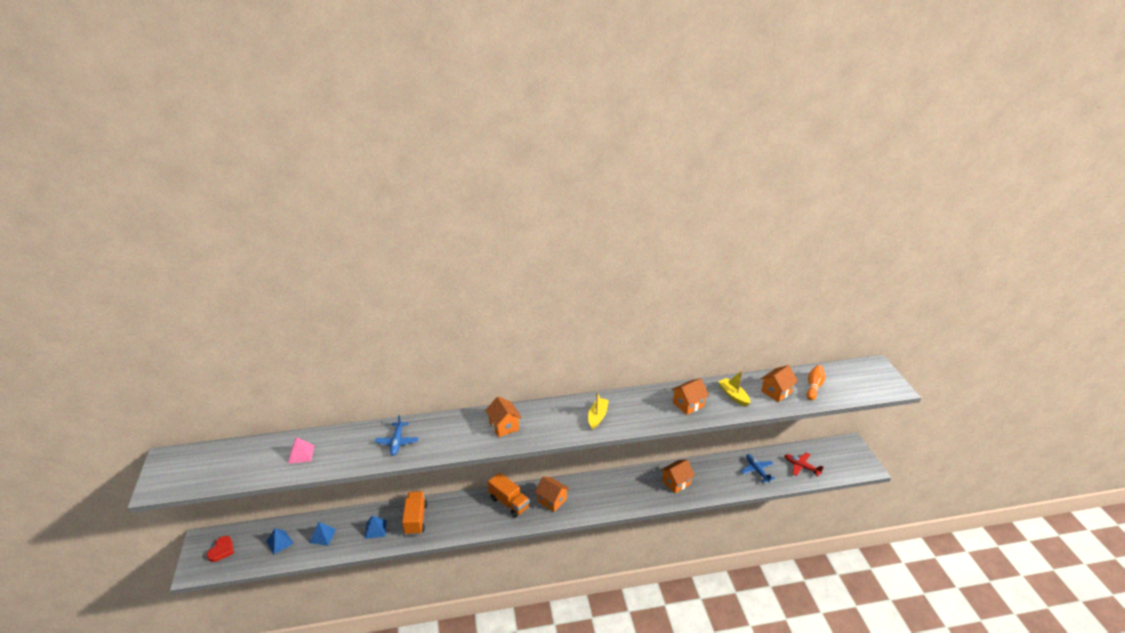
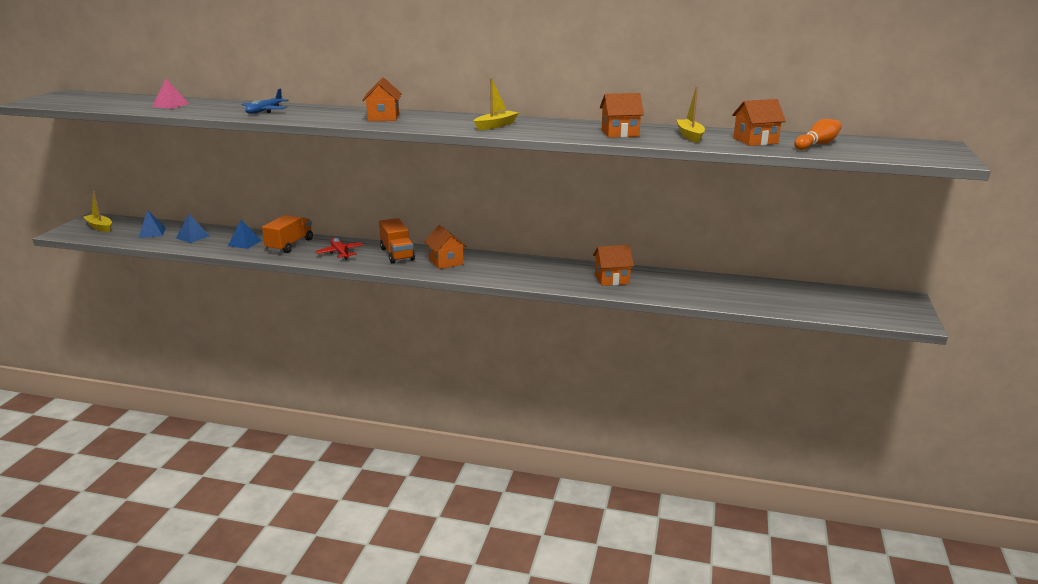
camera: 25 degrees right, 10 degrees down
red heart [207,536,234,562] -> yellow boat [83,191,112,232]
blue plane [741,454,775,483] -> none
red plane [784,452,824,476] -> red plane moved to [316,238,363,260]

